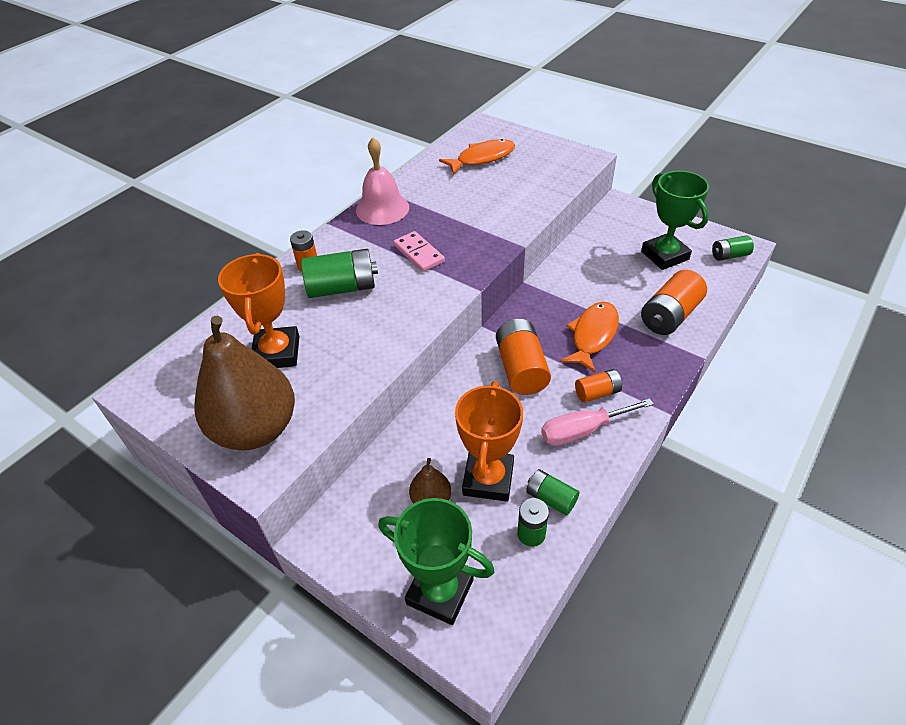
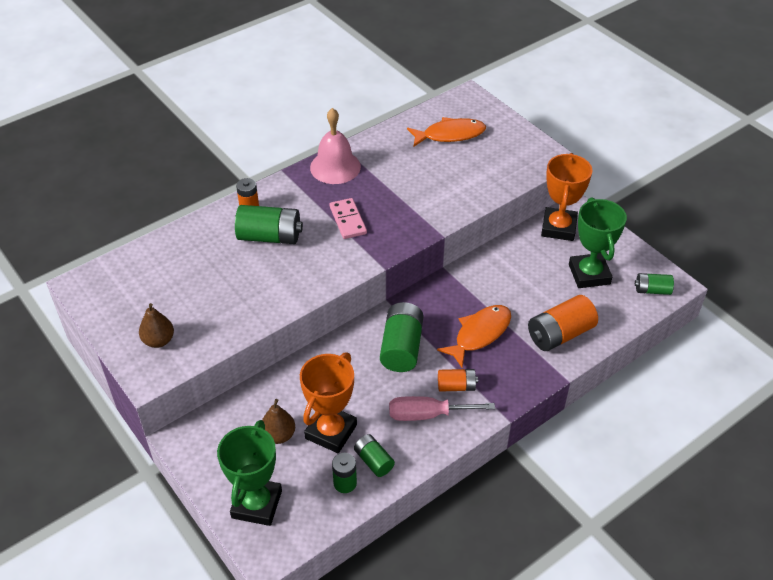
camera: 15 degrees right, 0 degrees up
brown pear [194,316,295,450] -> brown pear [139,303,174,348], size x0.45
orange trophy [218,253,299,368] -> orange trophy moved to [541,153,593,241]
green trophy [378,498,495,625] -> green trophy turned 60 degrees clockwise [217,420,282,526]
orange battery [496,319,551,395] -> green battery [380,302,424,372]

